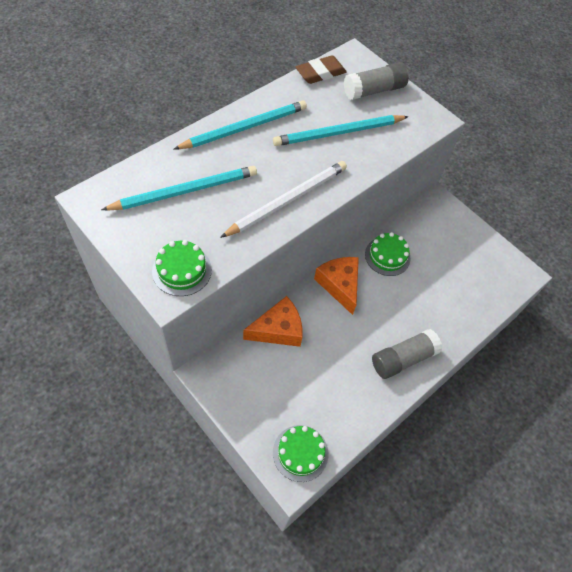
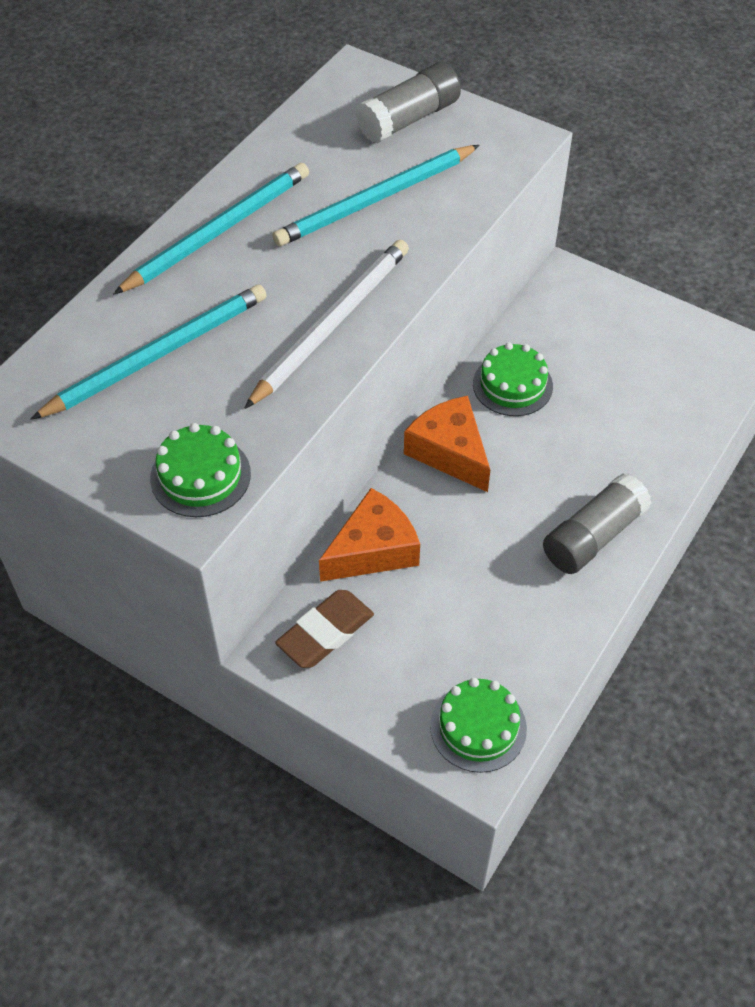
camera: 10 degrees left, 5 degrees down
brown eraser [296,55,346,84] -> brown eraser moved to [275,590,374,668]

